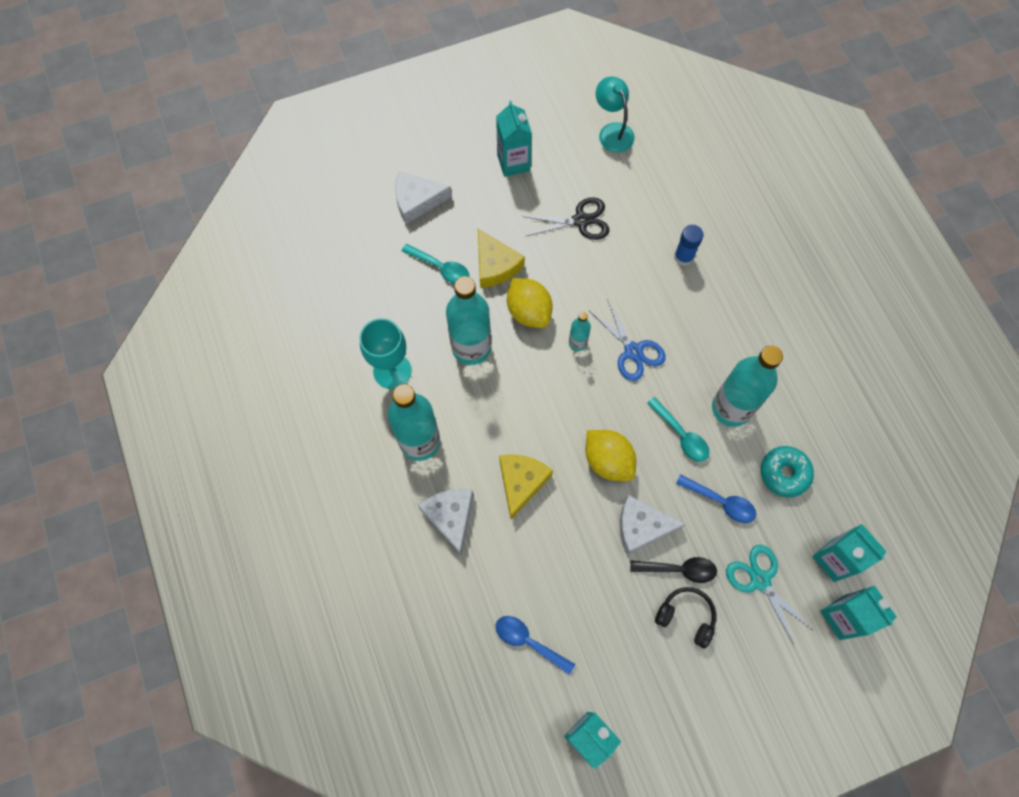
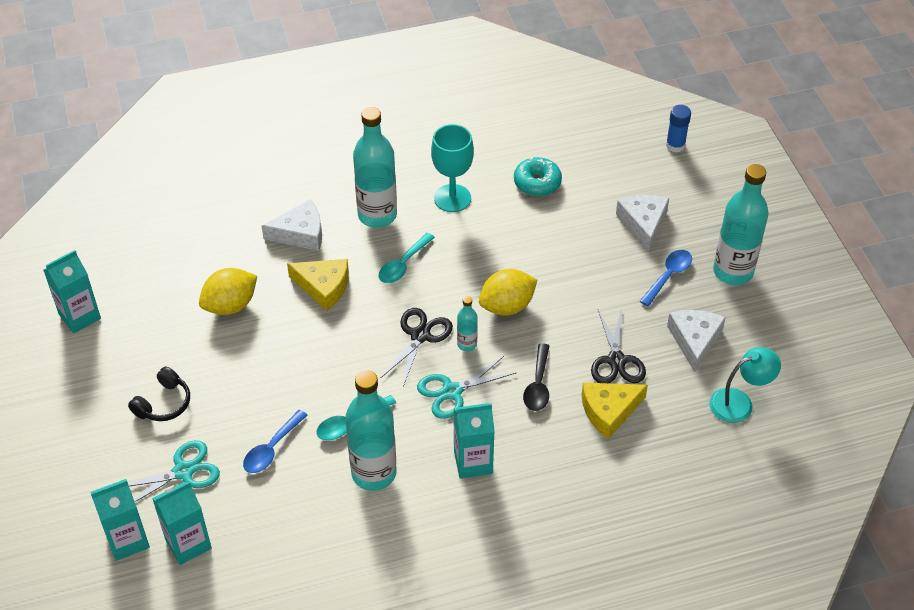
camera: 95 degrees right, 20 degrees down
turquoise spoon [402,244,470,284] -> turquoise spoon moved to [379,233,435,283]
turquoise bottle [446,276,491,365] -> turquoise bottle moved to [713,164,769,285]
yellow cheese [478,229,525,288] -> yellow cheese moved to [581,383,648,439]
turquoise carton [496,101,532,177] -> turquoise carton moved to [454,403,495,479]
blue spoon [496,616,575,675] -> blue spoon moved to [640,250,692,306]
yellow lemon [586,430,636,481] -> yellow lemon moved to [199,268,257,315]
blue scissors [590,299,666,381] -> turquoise scissors [417,356,517,419]
white cheese [620,495,686,555] -> white cheese moved to [667,310,726,372]
black spoon [630,557,717,583] -> black spoon moved to [523,343,549,411]
blue glue stick [674,225,704,266] -> blue glue stick moved to [666,105,691,153]
turquoise donut [761,446,814,497] -> turquoise donut moved to [514,157,562,196]
none -> black scissors [381,308,453,387]

